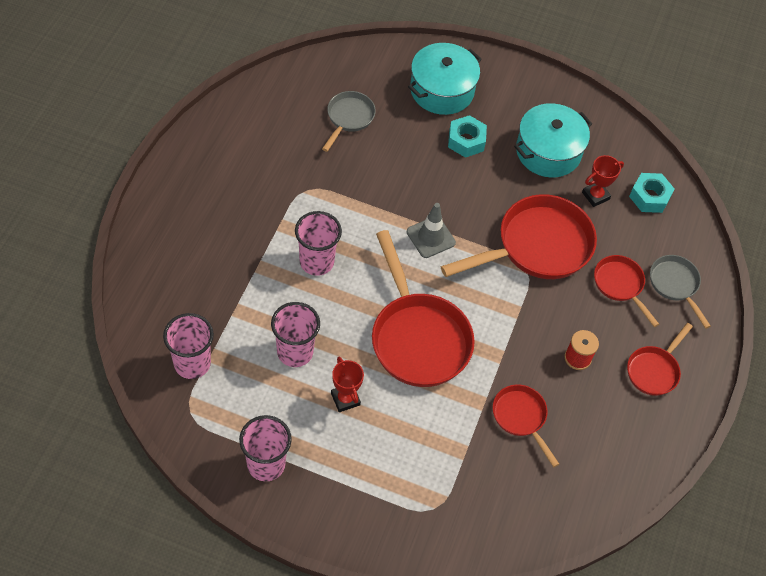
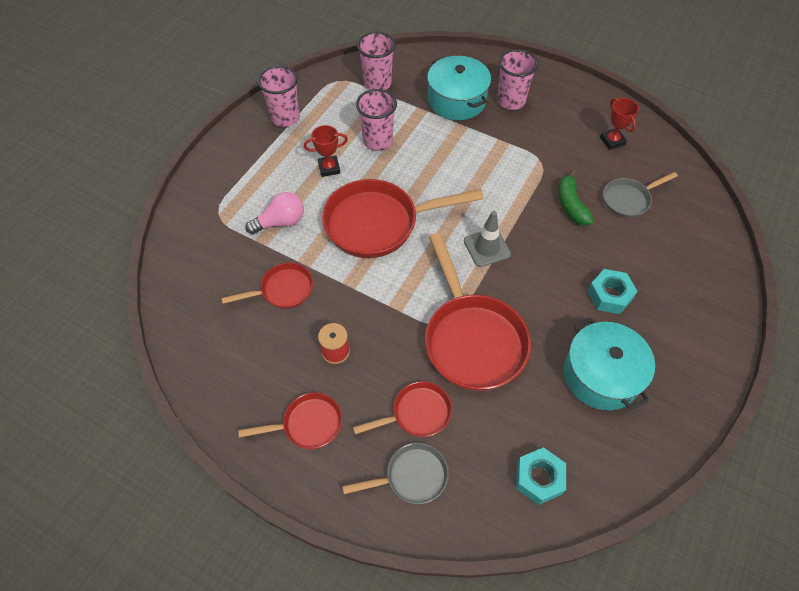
camera: 105 degrees right, 0 degrees up
pink cup [295,211,342,276] -> pink cup moved to [497,49,538,110]
grey pan [322,91,376,152] -> grey pan turned 120 degrees clockwise [603,172,678,218]
turquoise pot [408,43,482,115] -> turquoise pot moved to [427,56,491,120]
red trophy [582,155,624,207] -> red trophy moved to [600,98,639,150]
red pan [627,323,693,396] -> red pan turned 120 degrees clockwise [238,392,342,449]
none -> pink light bulb [245,192,304,234]
none -> green banana [558,170,594,226]

